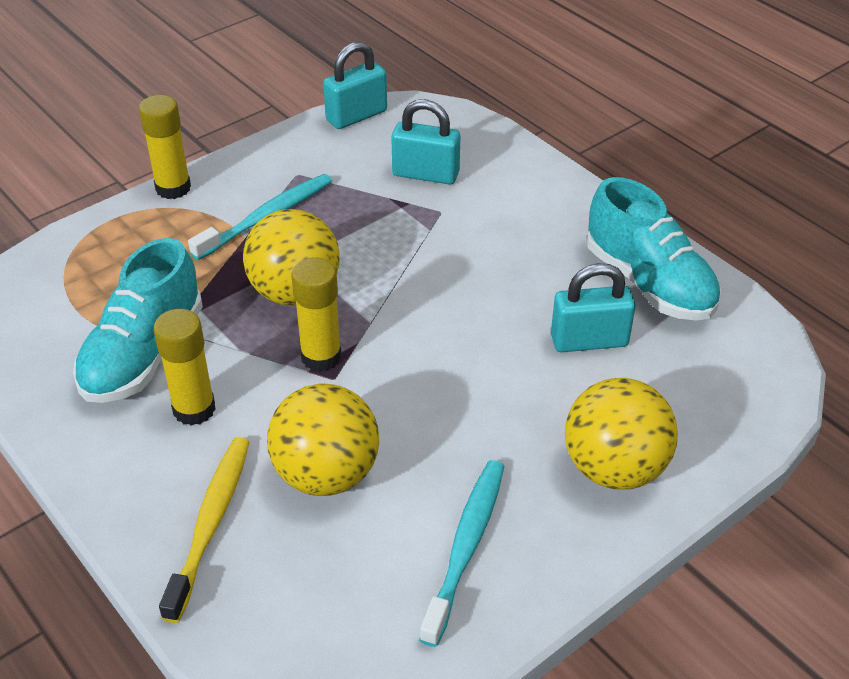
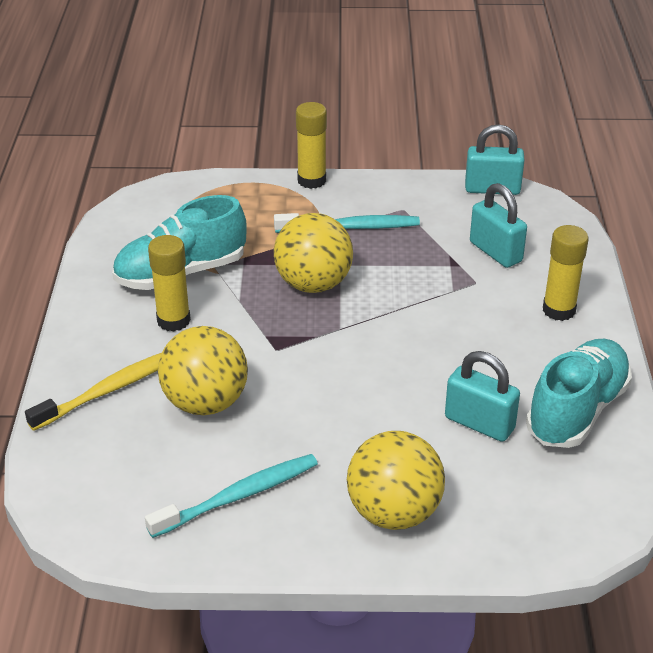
camera: 40 degrees right, 5 degrees down
yellow glue stick [291,257,342,372] -> yellow glue stick moved to [543,225,589,321]
turquoise shoe [587,177,721,321] -> turquoise shoe turned 150 degrees counterclockwise [526,339,632,448]

